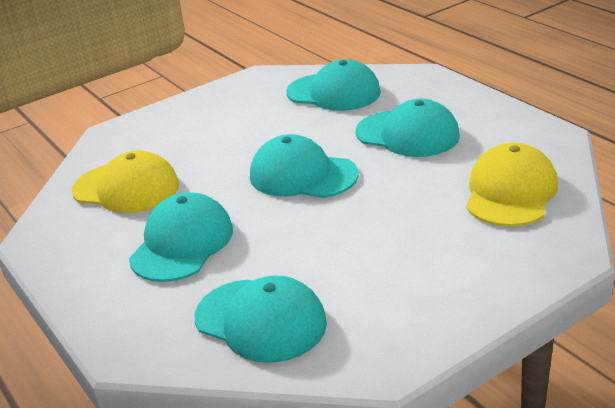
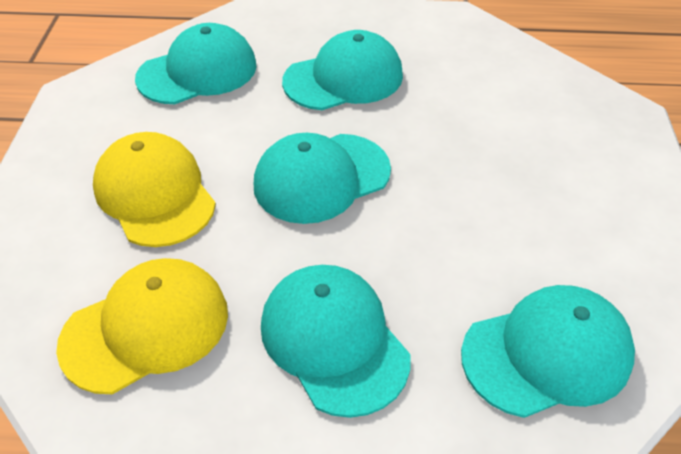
camera: 55 degrees left, 15 degrees up
yellow cap [466,143,558,227] -> yellow cap moved to [93,132,216,247]

